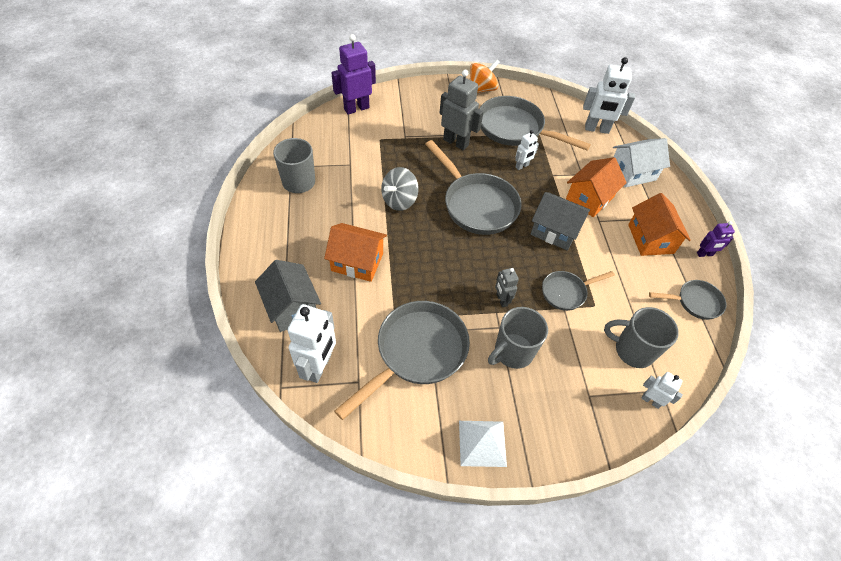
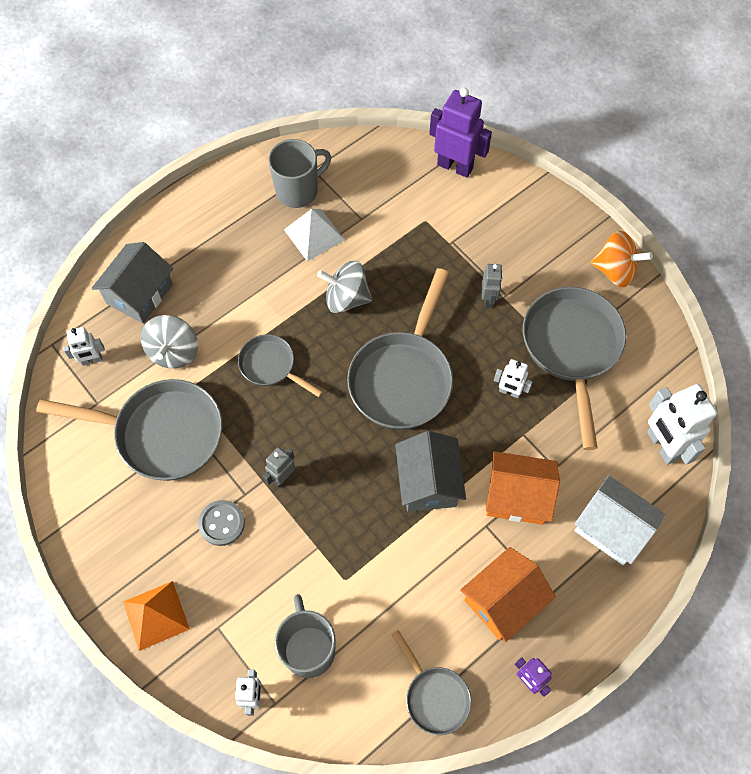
camera: 60 degrees right, 10 degrees up
white robot [287,304,336,383] -> white robot [63,327,105,366], size x0.54
orange house [324,223,387,282] -> none
grey robot [440,70,484,150] -> grey robot [482,264,503,308], size x0.54
white pyramid [459,421,507,467] -> white pyramid moved to [284,209,344,261]
grey mug [488,307,548,369] -> grey button [198,500,245,546]
grey pan [542,271,615,311] -> grey pan moved to [238,334,323,397]
none -> orange pyramid [123,581,190,651]
none -> grey spinning top [141,315,198,369]

